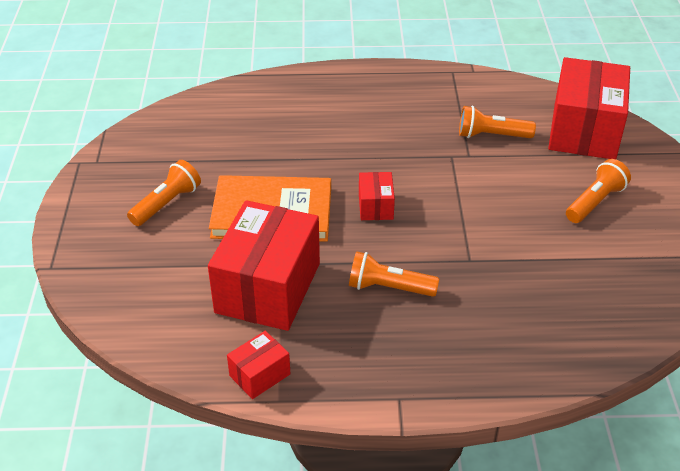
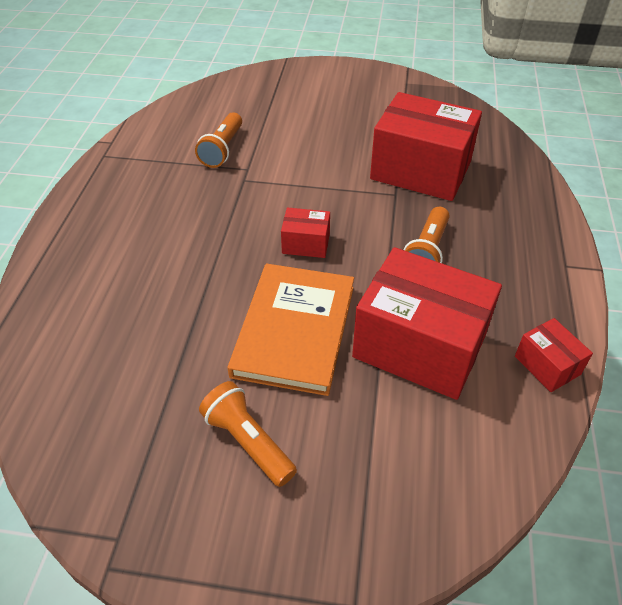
camera: 80 degrees left, 5 degrees up
red box [548,57,630,159] -> red box moved to [370,92,482,201]
orange flashlight [566,159,631,223] -> none

